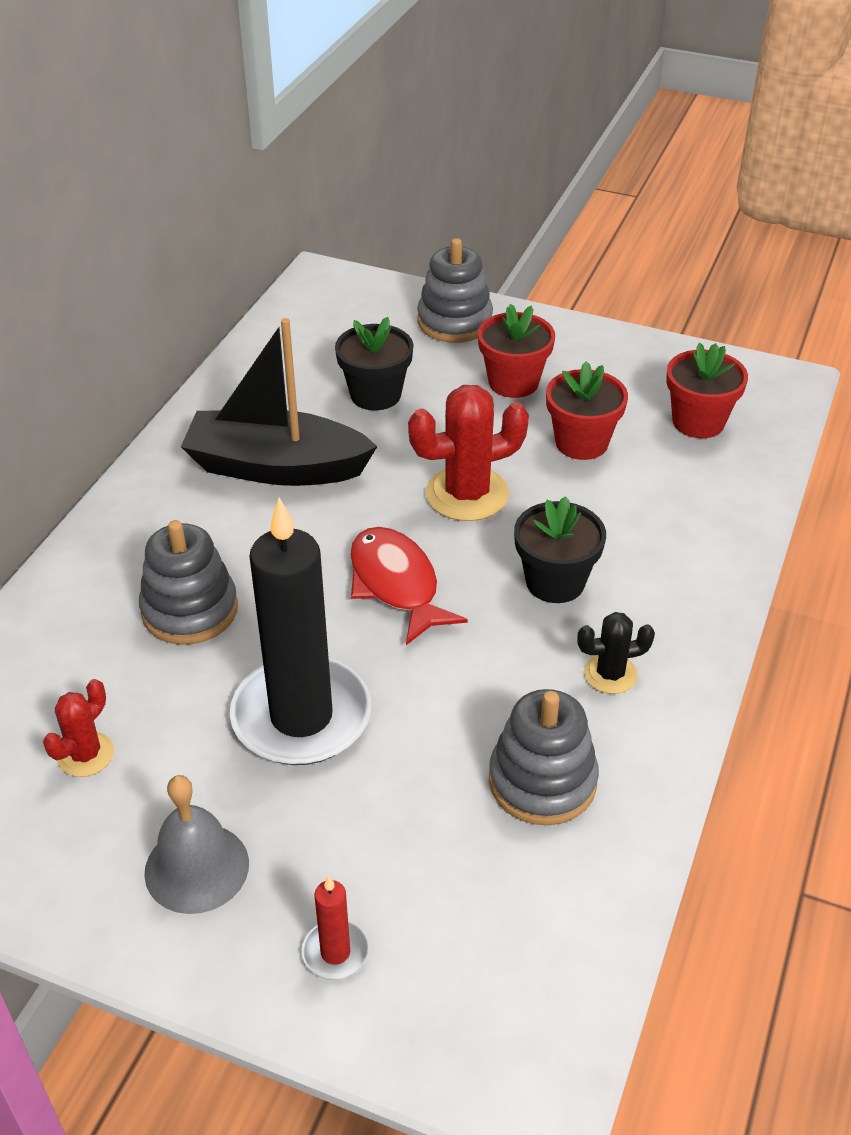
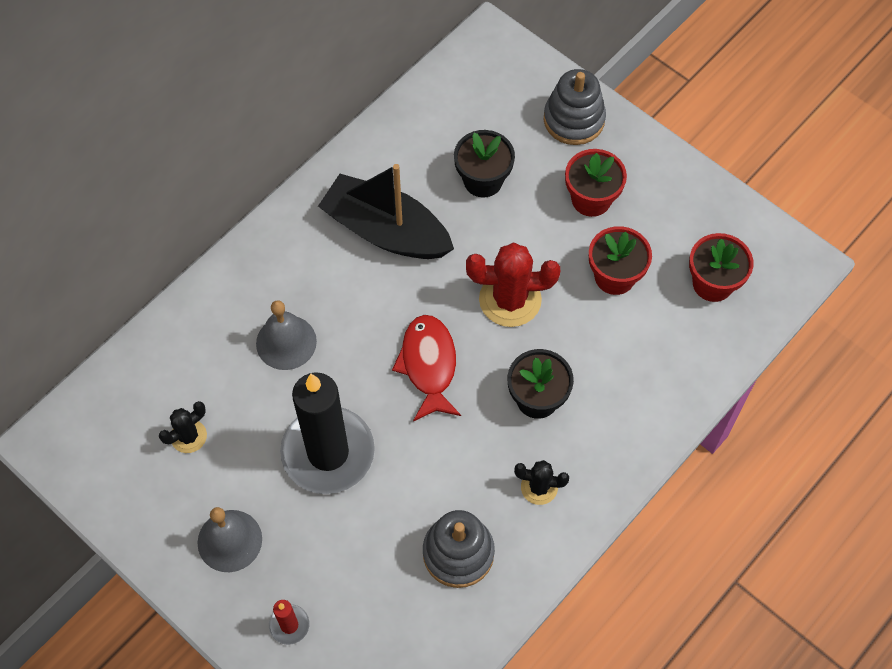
camera: 20 degrees right, 20 degrees up
red cactus [43,679,114,777] -> black cactus [159,401,207,453]
grey stacking toy [139,520,238,645] -> grey bell [256,300,317,370]

